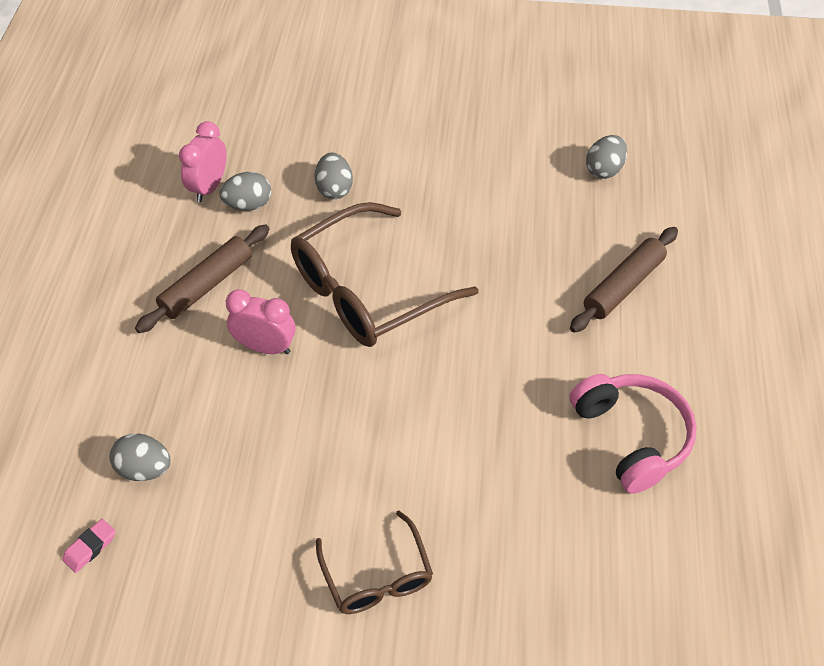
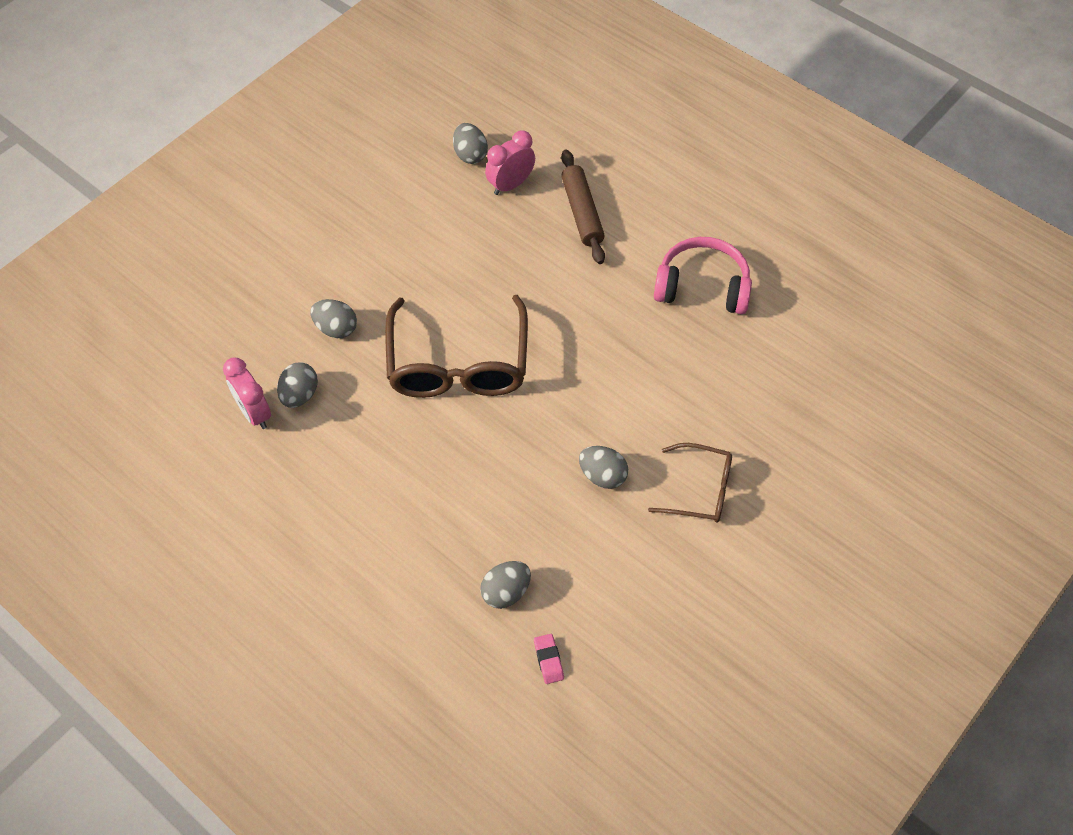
camera: 55 degrees left, 5 degrees up
brown rolling pin [135,225,270,333] -> none
pink clock [226,289,295,354] -> pink clock moved to [485,131,535,195]
none -> grey egg [579,446,628,489]

